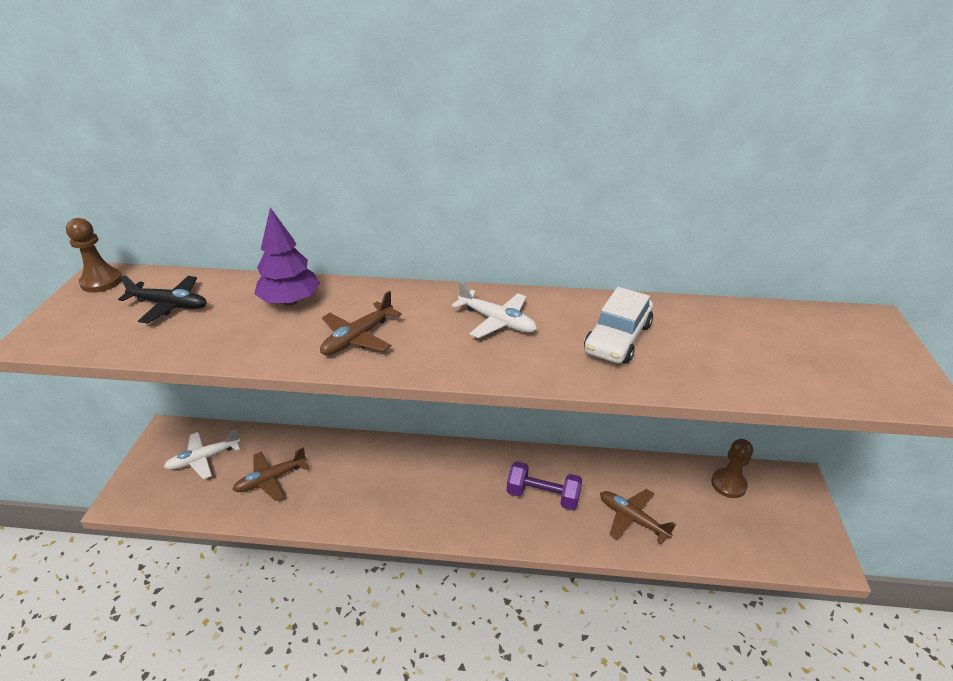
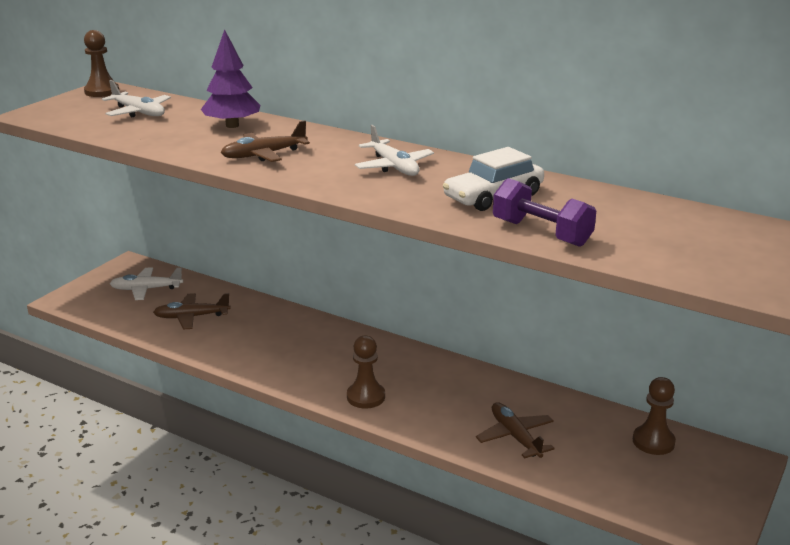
camera: 25 degrees right, 10 degrees down
black plane [118,275,207,324] -> white plane [102,80,171,117]
purple dumbbell [507,461,582,510] -> purple dumbbell moved to [493,178,596,247]
none -> brown pawn [347,336,385,409]

